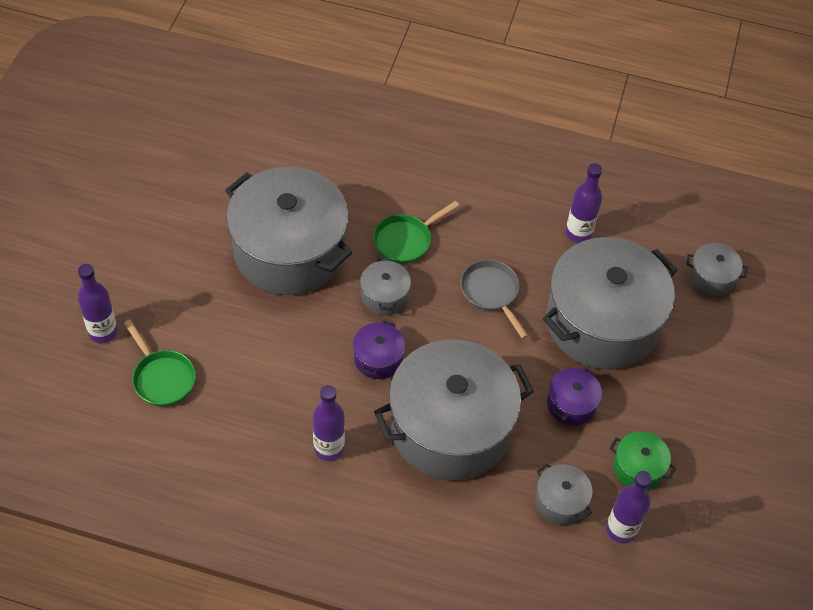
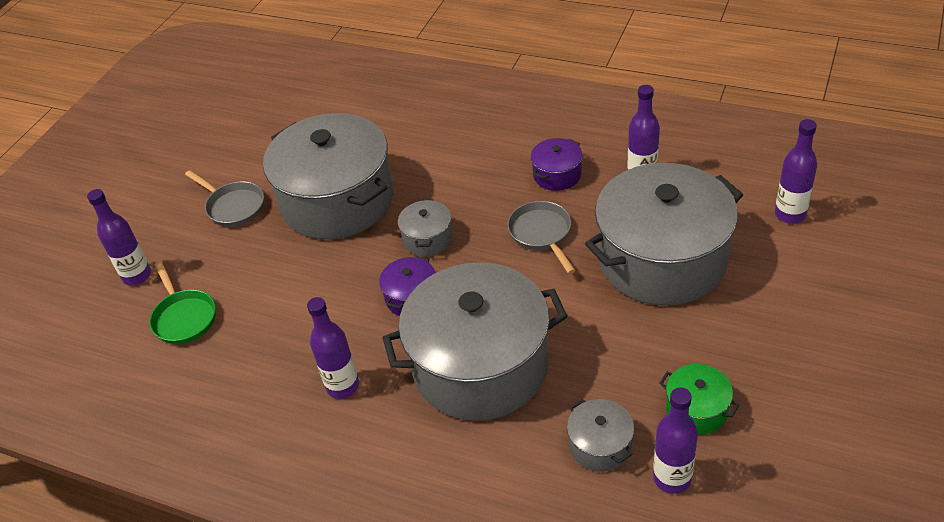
camera: 15 degrees right, 10 degrees down
green pan [373,201,460,264] -> none
purple pot [547,367,602,426] -> purple pot moved to [531,138,583,191]
grey pot [686,243,748,296] -> purple bottle [775,119,817,223]
none -> grey pan [185,170,264,227]

